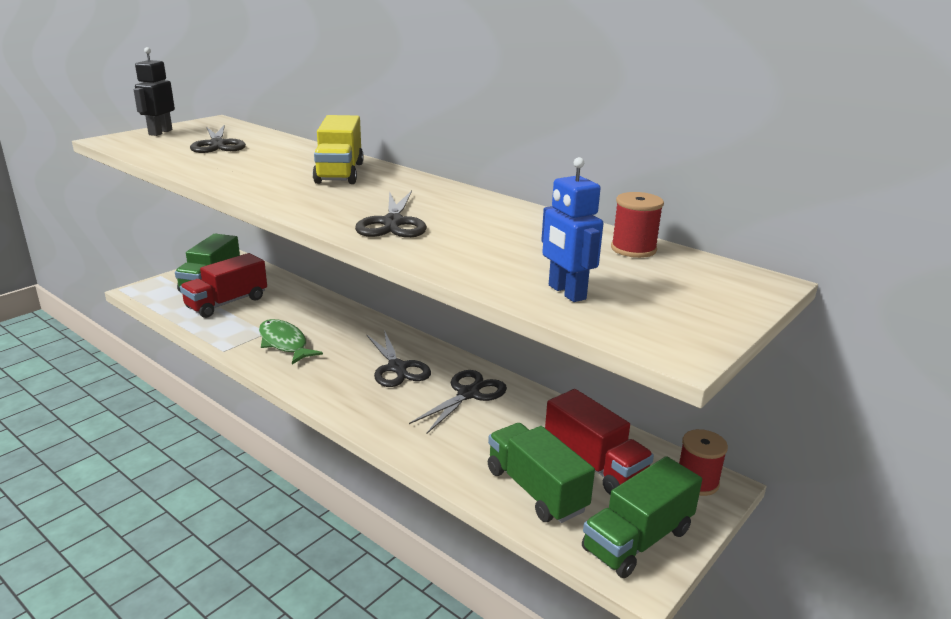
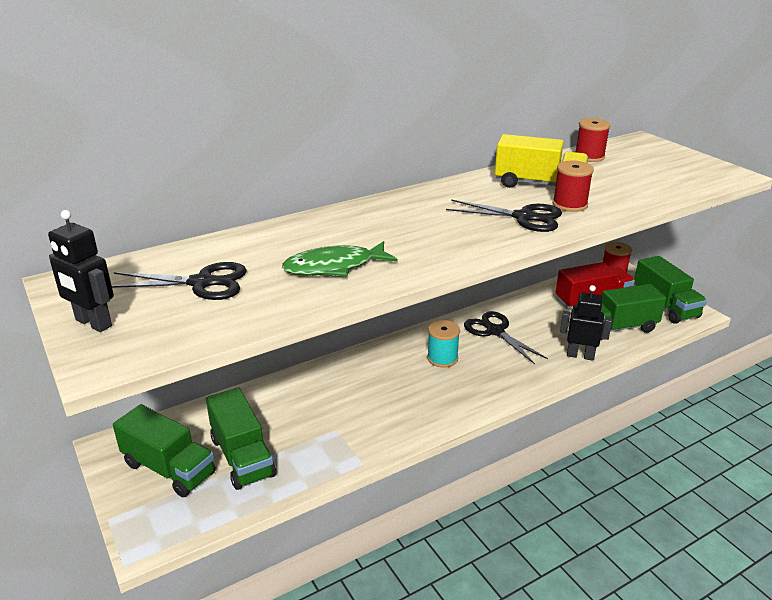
camera: 70 degrees left, 5 degrees up
red truck [180,253,267,318] -> green truck [206,387,276,490]
green fish [259,319,323,364] -> green fish moved to [282,241,398,276]
yellow truck [313,115,364,184] -> yellow truck moved to [495,134,588,188]
black scissors [366,330,431,387] -> turquoise spool [427,320,460,367]
blue robot [541,157,603,302] -> none
none -> red spool [553,161,594,212]
none -> black robot [560,285,612,361]

